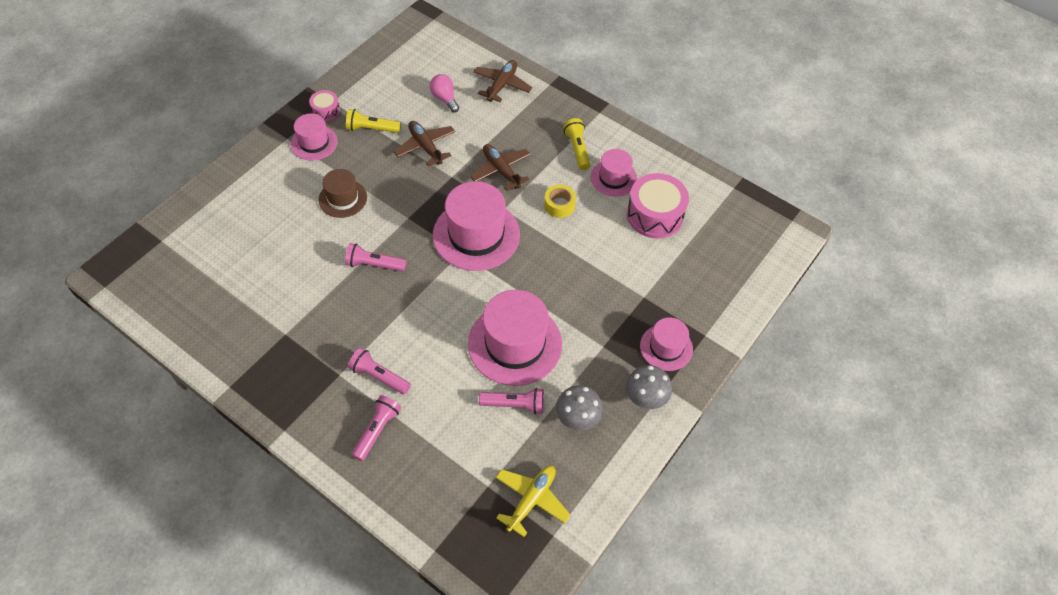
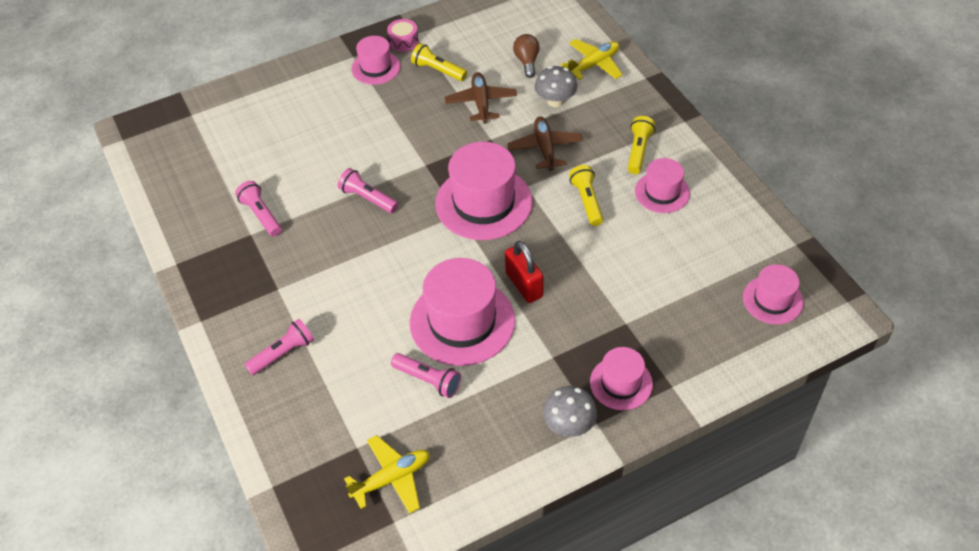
camera: 30 degrees right, 5 degrees down
brown hat [319,169,367,218] -> none
pink flashlight [348,348,411,395] -> pink flashlight moved to [235,181,282,237]
pink light bulb [429,74,459,112] -> brown light bulb [513,34,540,78]
brown plane [473,60,532,102] -> yellow plane [561,39,623,80]
yellow tape [544,185,576,218] -> yellow flashlight [569,165,603,226]
grey mushroom [556,385,603,431] -> grey mushroom moved to [535,66,577,107]
pink drum [627,173,689,239] -> none
none -> red padlock [505,241,544,303]
none -> pink hat [743,264,803,324]

